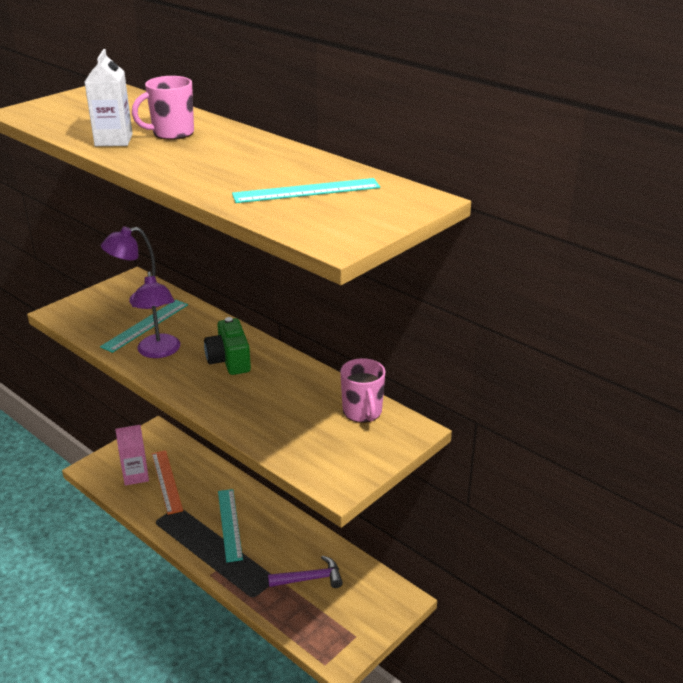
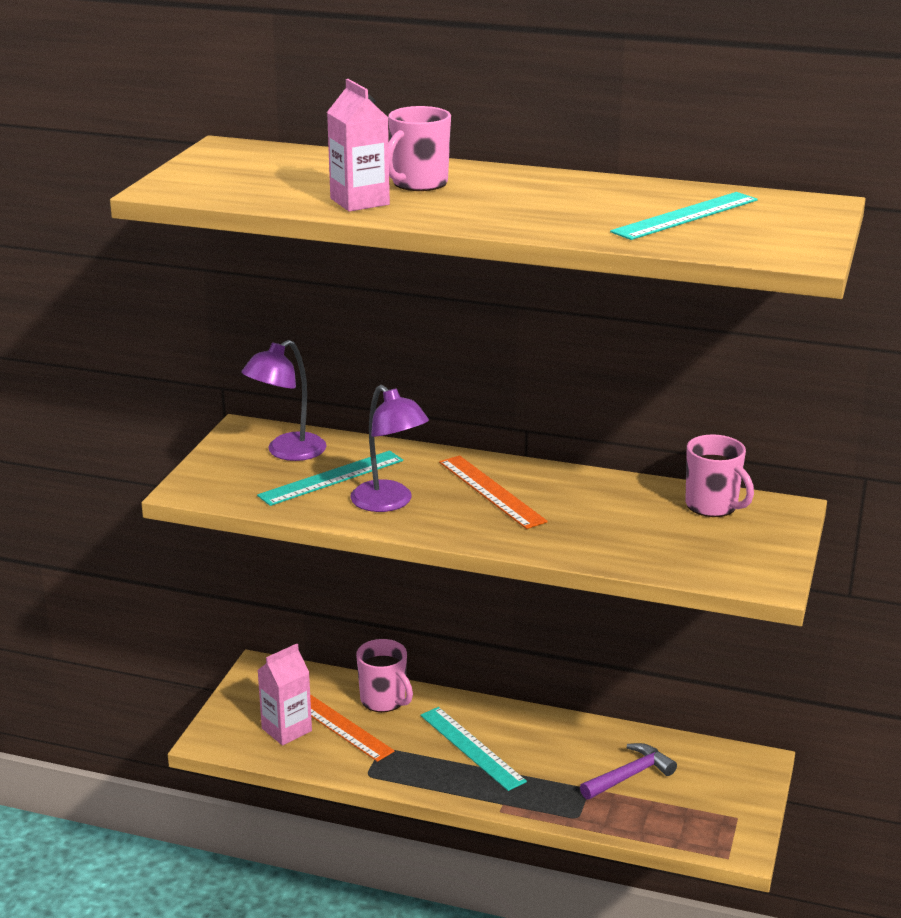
camera: 25 degrees left, 5 degrees down
white carton [85,49,133,146] -> pink carton [327,79,390,212]
turquoise ruler [100,300,188,353] -> turquoise ruler turned 45 degrees clockwise [257,451,403,506]
green camera [204,317,251,375] -> orange ruler [439,455,548,529]
none -> pink mug [356,639,413,712]

